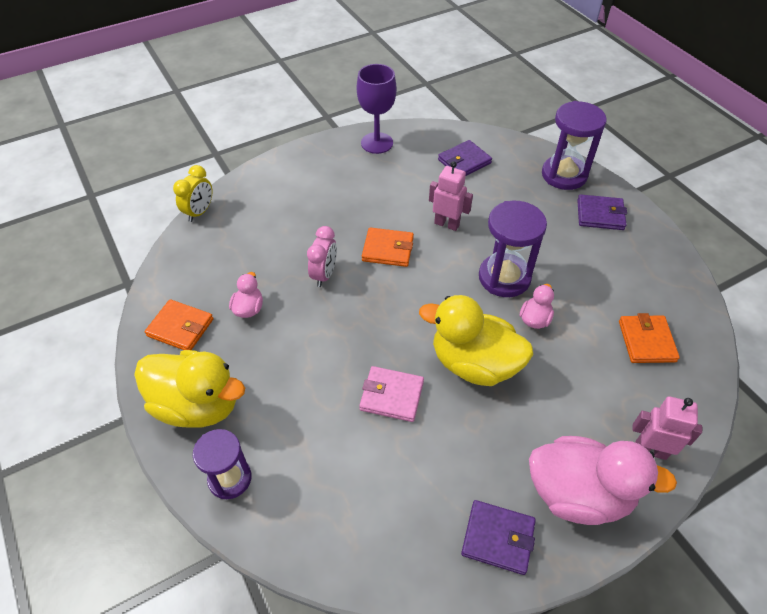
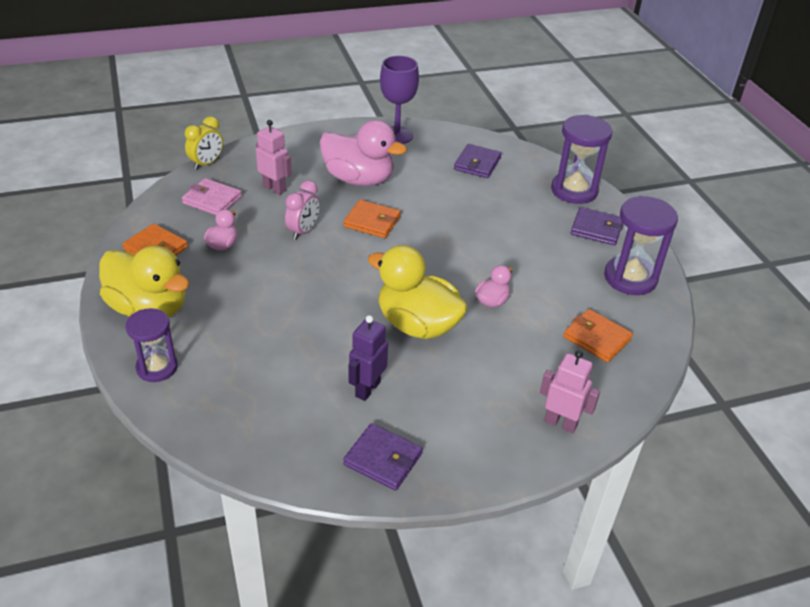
camera: 10 degrees right, 10 degrees down
pink wallet [359,366,424,422] -> pink wallet moved to [182,178,242,215]
pink robot [429,161,473,231] -> pink robot moved to [256,120,292,195]
purple wallet [438,140,492,176] -> purple wallet turned 45 degrees counterclockwise [454,144,501,178]
purple hourglass [479,201,547,297] -> purple hourglass moved to [604,196,678,295]
pink duck [529,436,677,525] -> pink duck moved to [320,120,407,186]
orange wallet [619,313,680,363] -> orange wallet turned 60 degrees counterclockwise [563,309,633,362]
none -> purple robot [348,315,388,401]

